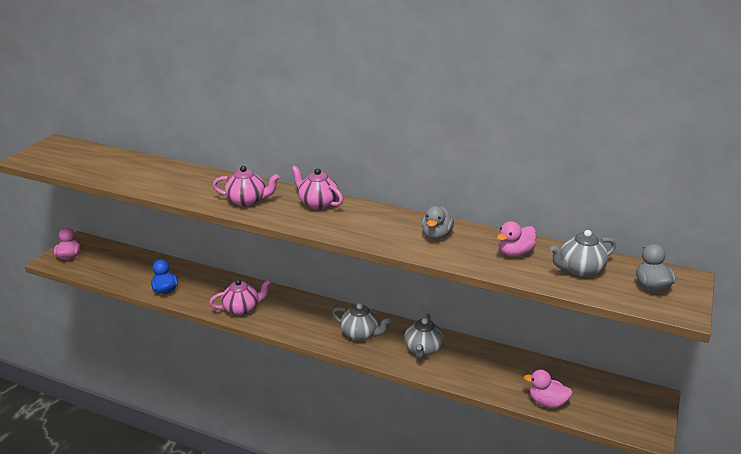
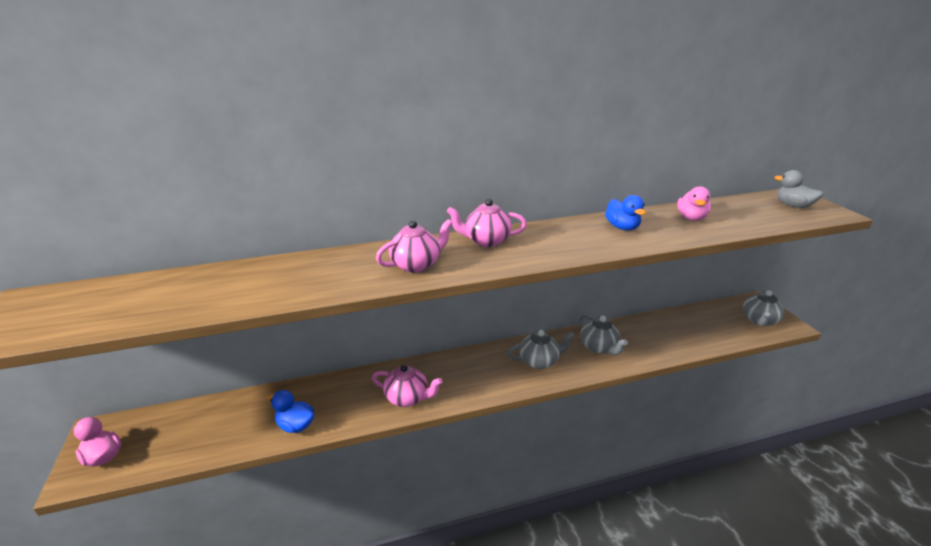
camera: 40 degrees left, 0 degrees up
pink teapot [209,279,271,316] -> pink teapot turned 75 degrees clockwise [372,365,443,407]
grey duck [421,206,454,239] -> blue duck [605,195,646,230]
pink duck [524,370,573,408] -> none
grey teapot [550,230,616,277] -> grey teapot moved to [743,290,784,326]

